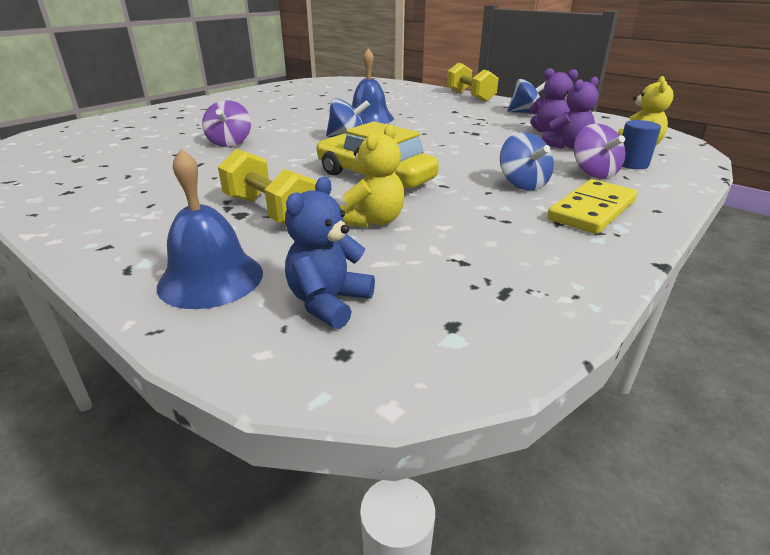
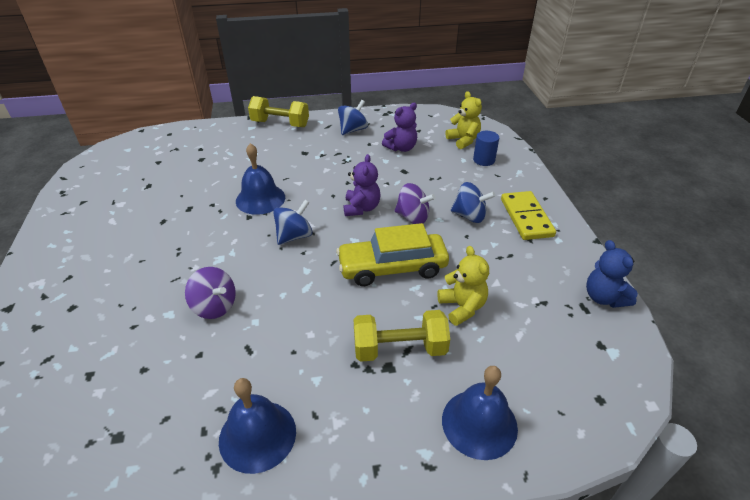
camera: 50 degrees left, 10 degrees up
blue teddy bear [285,177,375,329] -> blue teddy bear moved to [586,240,638,308]
purple teddy bear [542,77,598,149] -> purple teddy bear moved to [344,154,381,216]
purple spinning top [574,124,626,179] -> purple spinning top moved to [394,183,435,224]
none -> blue bell [219,378,296,474]

